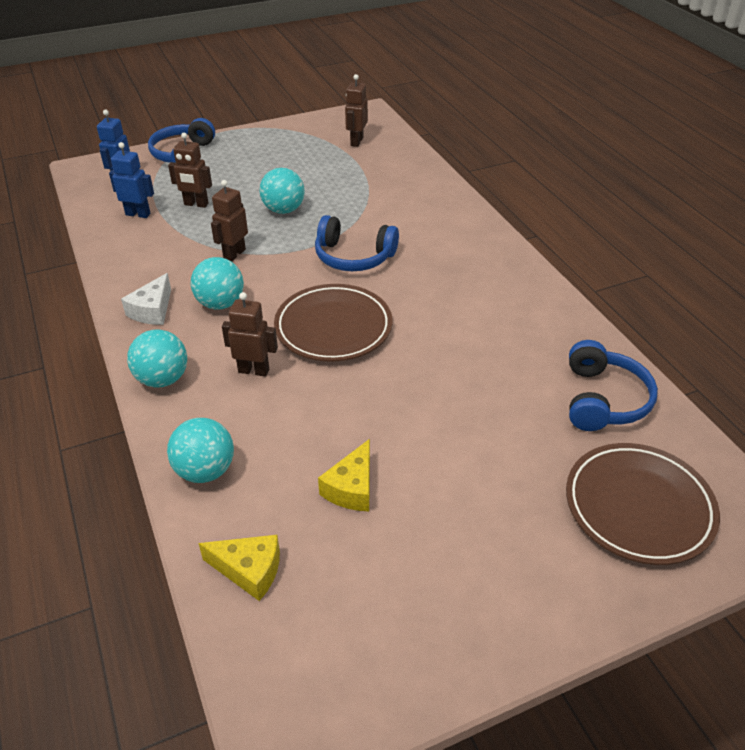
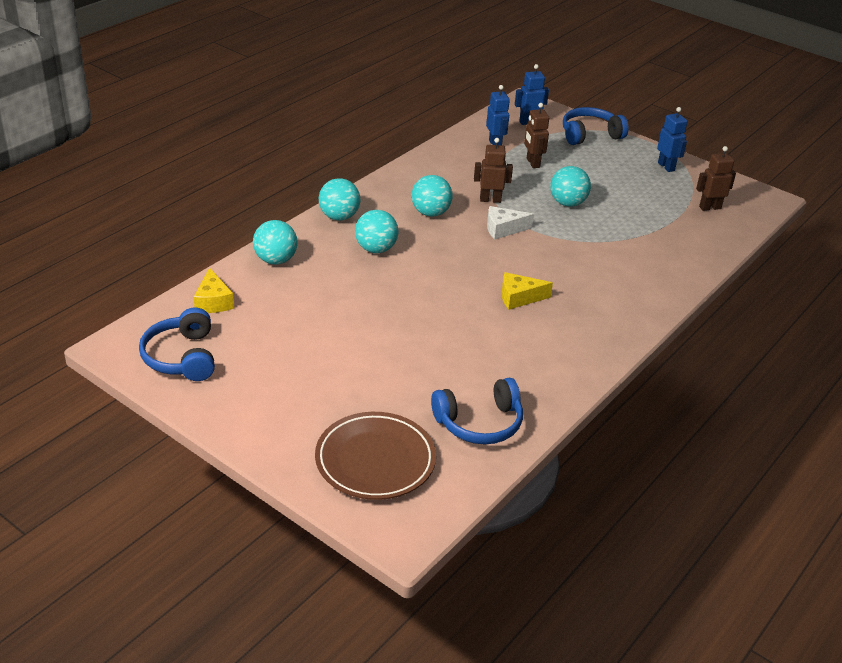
camera: 60 degrees right, 5 degrees down
white cheese [121,273,171,325] -> white cheese moved to [487,206,534,240]
brown robot [222,292,278,377] -> turquoise ball [355,210,398,253]
brown plate [274,284,392,361] -> none
blue headphones [315,215,399,271] -> blue headphones moved to [139,307,215,381]
yellow cheese [318,439,370,511] -> yellow cheese moved to [502,272,553,310]
none -> blue robot [657,107,688,172]

